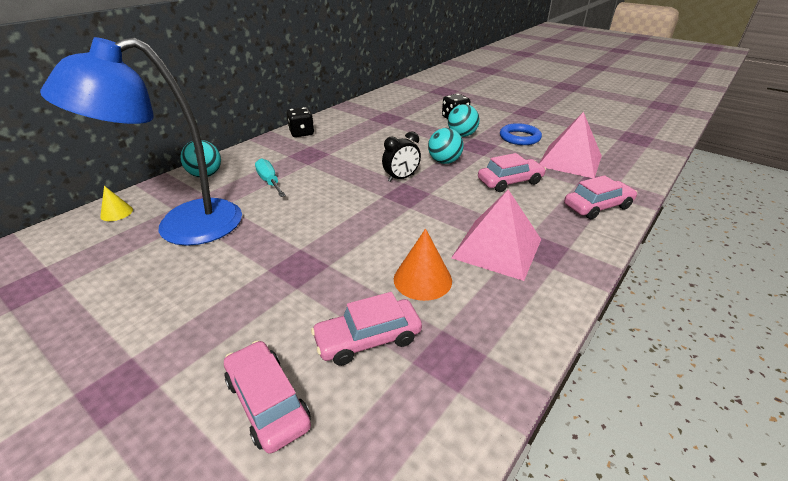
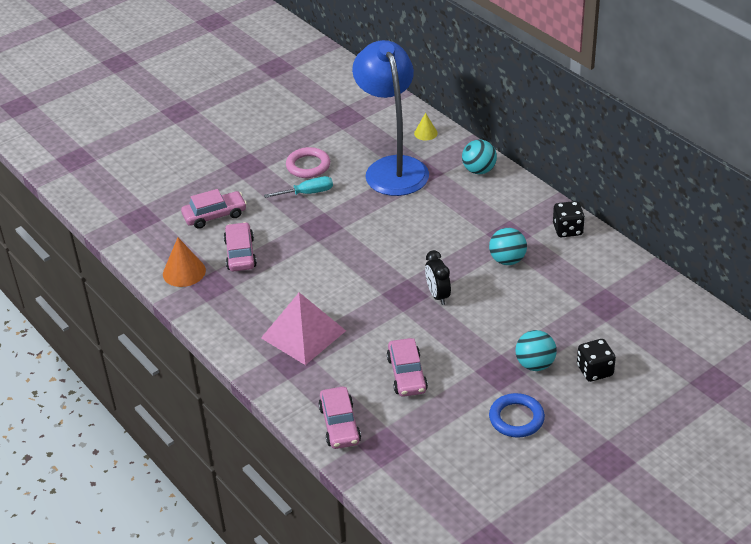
camera: 105 degrees right, 5 degrees up
turquoise screwdriver [255,158,286,197] -> turquoise screwdriver moved to [264,176,333,198]
orange cone [394,228,452,301] -> orange cone moved to [163,238,206,287]
turquoise ball [428,128,464,164] -> turquoise ball moved to [489,228,527,265]
pink pyramid [539,112,602,178] -> none
none -> pink ring [286,147,330,178]

